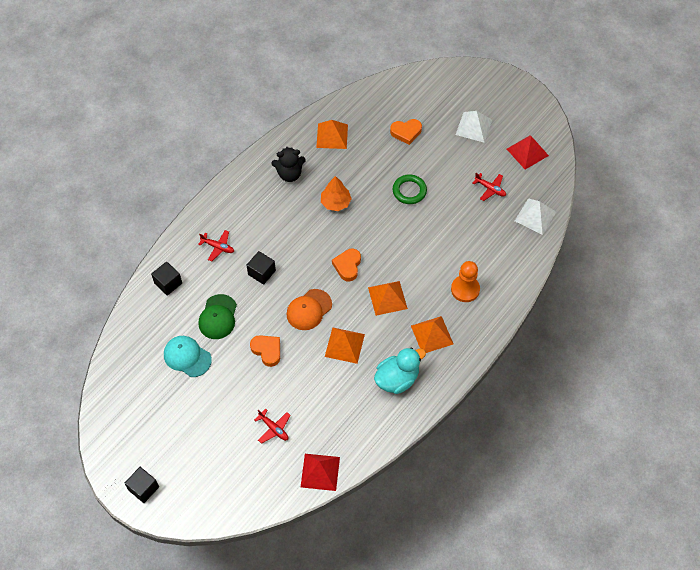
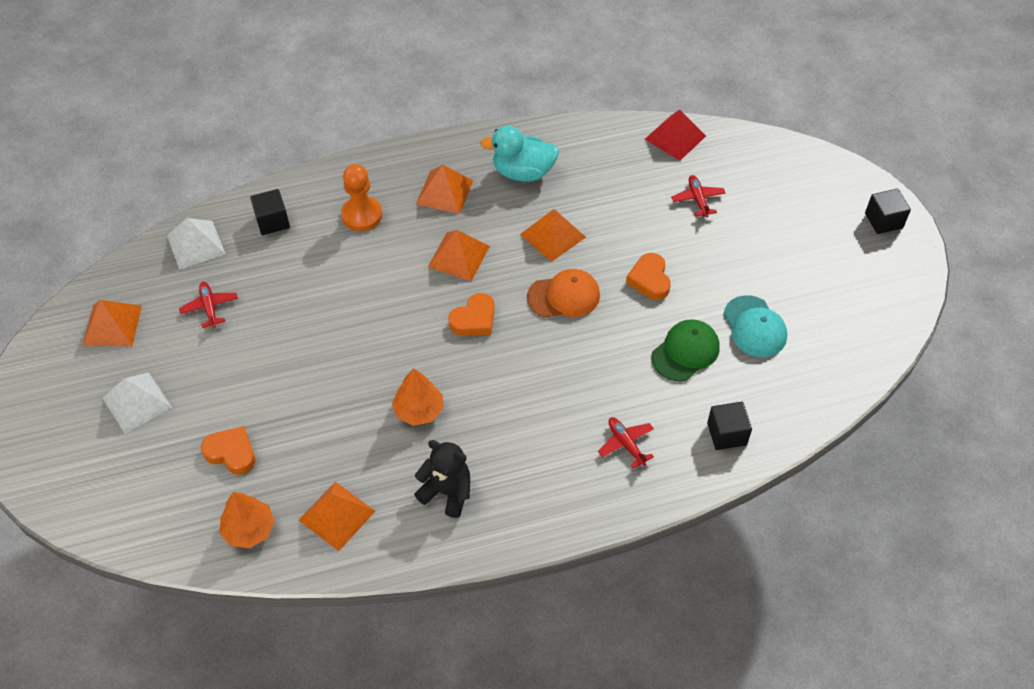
camera: 145 degrees left, 5 degrees down
black cube [246,251,276,285] -> black cube moved to [250,189,290,235]
green ring [393,174,427,204] -> none
red pyramid [507,136,549,170] -> orange pyramid [83,300,142,347]
none -> orange tree [219,492,275,548]

